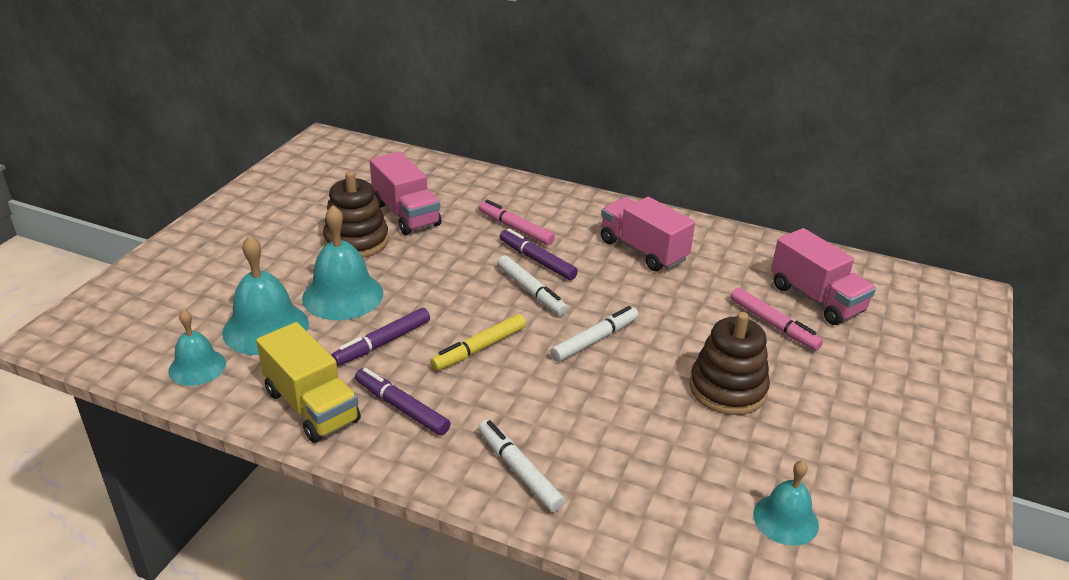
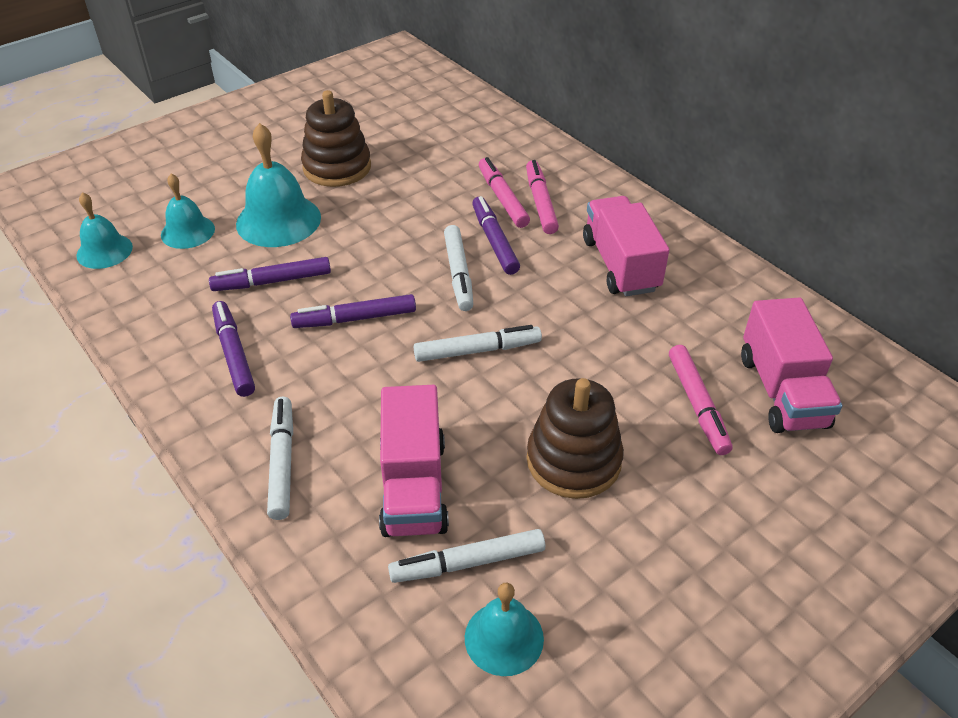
camera: 30 degrees right, 10 degrees up
turquoise bell [222,235,309,355] -> turquoise bell [161,174,215,249], size x0.62
yellow truck [256,322,361,443] -> none
pink truck [370,152,441,235] -> pink truck moved to [379,385,449,537]
yellow marker [430,314,526,371] -> purple marker [290,294,416,328]
none -> white marker [388,529,545,583]
none -> pink marker [526,160,559,234]

